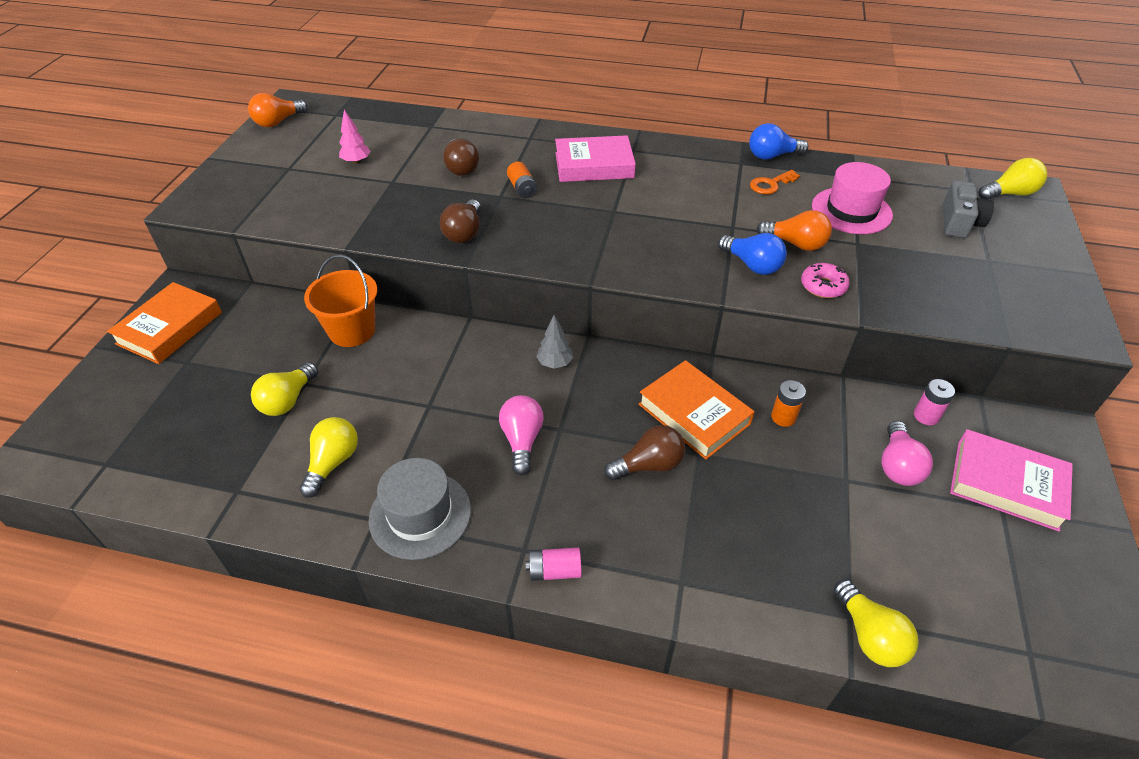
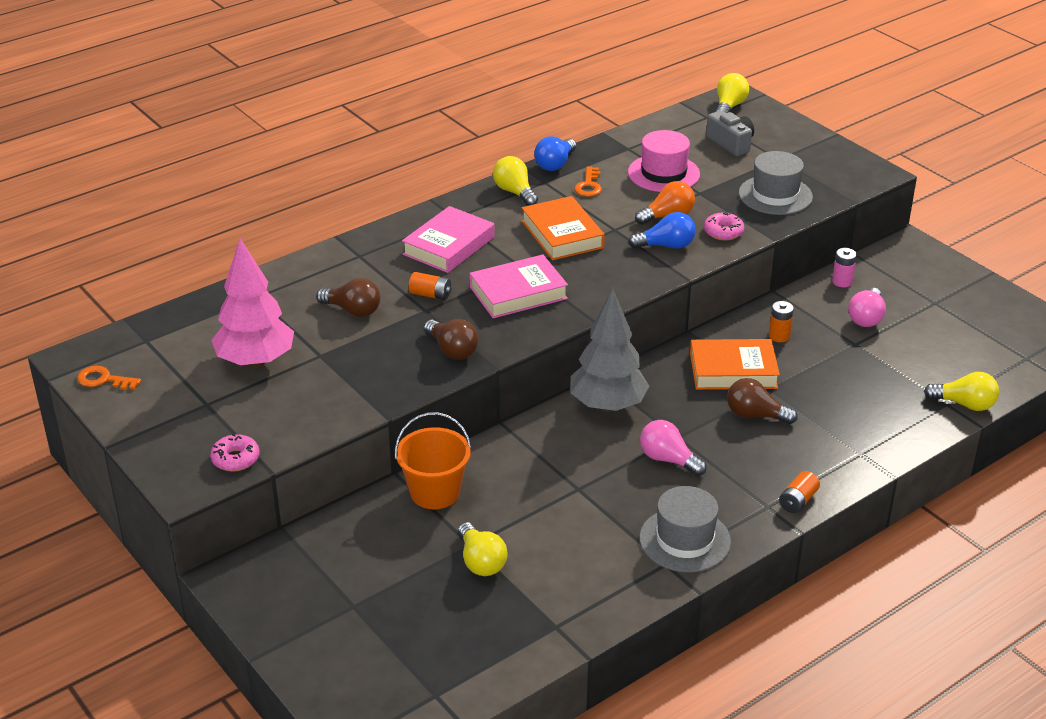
camera: 50 degrees left, 10 degrees down
orange book [107,282,222,364] -> orange book moved to [522,196,605,260]
orange light bulb [248,93,308,127] -> orange key [77,366,141,390]
yellow light bulb [299,417,358,498] -> yellow light bulb moved to [493,156,538,206]
pink tree [339,109,371,164] -> pink tree [211,238,294,368], size x2.23
pink battery [526,547,582,581] -> orange battery [779,471,820,513]
grey tree [536,315,573,369] -> grey tree [570,289,649,412], size x2.23
brown light bulb [604,425,685,480] -> brown light bulb turned 90 degrees counterclockwise [727,378,797,424]
pink light bulb [881,421,933,486] -> pink light bulb turned 60 degrees clockwise [848,288,886,327]
pink book [950,429,1073,532] -> pink book moved to [469,254,568,318]
none -> pink donut [210,434,260,472]
none -> grey hat [739,151,813,215]

